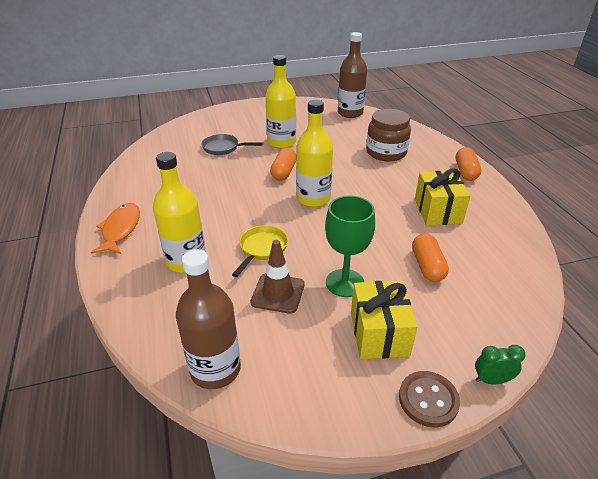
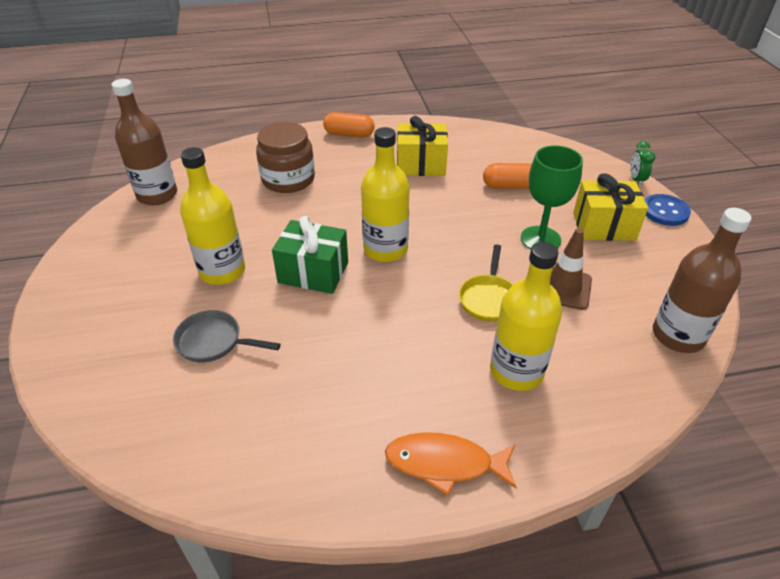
camera: 85 degrees left, 5 degrees up
grey pan [202,134,263,155] -> grey pan turned 90 degrees clockwise [173,310,281,362]
yellow pan [232,225,288,277] -> yellow pan turned 105 degrees counterclockwise [459,244,513,322]
orange capsule [270,148,296,181] -> green gift [272,216,348,294]
brown button [399,371,460,427] -> blue button [645,194,691,226]

